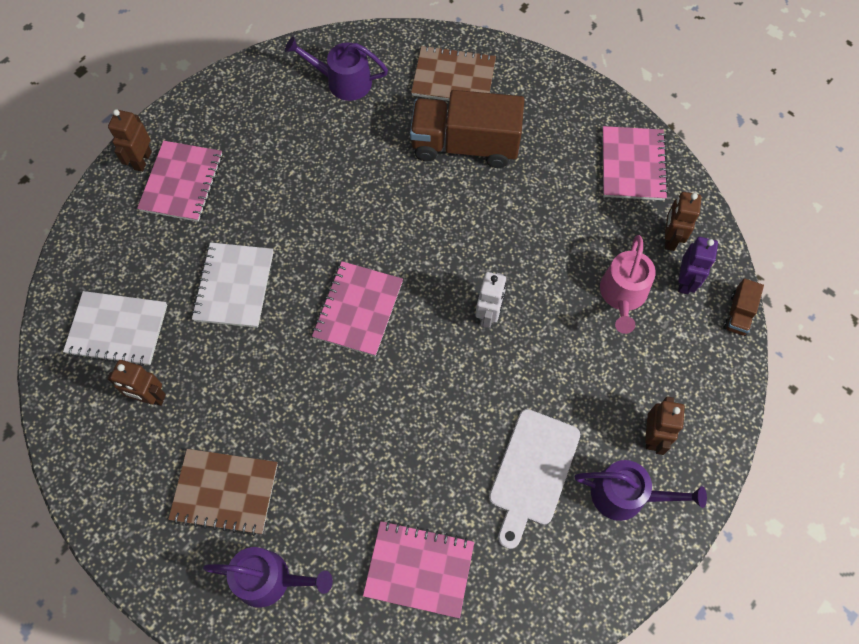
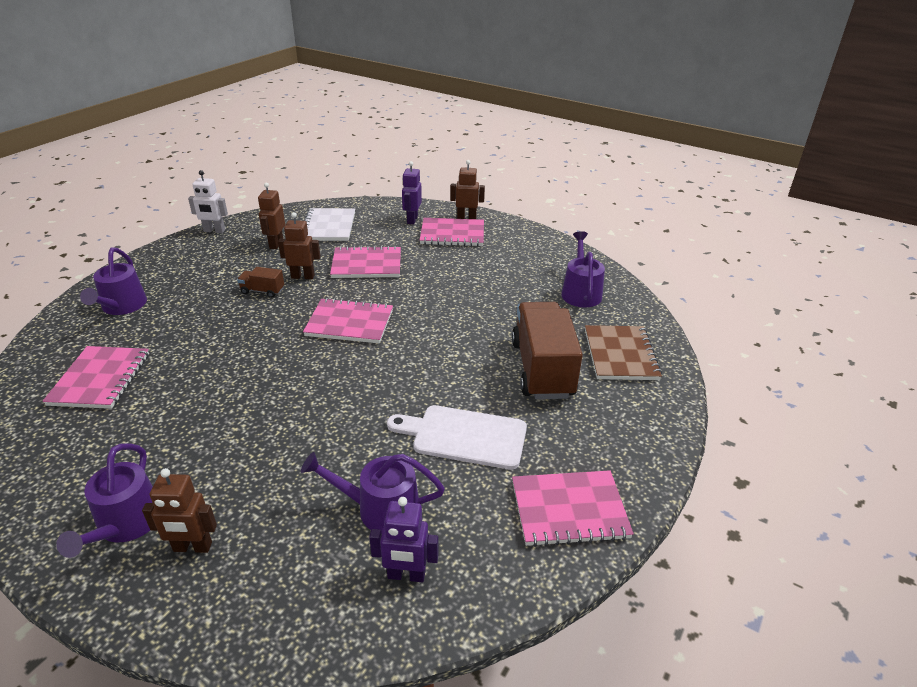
camera: 80 degrees right, 30 degrees down
brown notebook [168,449,278,536] -> none
white notebook [191,242,274,328] -> pink notebook [330,246,401,278]
white robot [475,272,507,328] -> white robot moved to [188,170,228,233]
white cutting board [489,409,580,549] -> white cutting board moved to [387,405,527,470]
pink watering can [600,235,656,334] -> purple watering can [301,452,445,534]
brown robot [665,192,701,251] -> brown robot moved to [278,212,321,279]
brown truck [723,278,764,336] -> brown truck moved to [237,267,284,298]
none -> purple robot [402,161,422,225]

